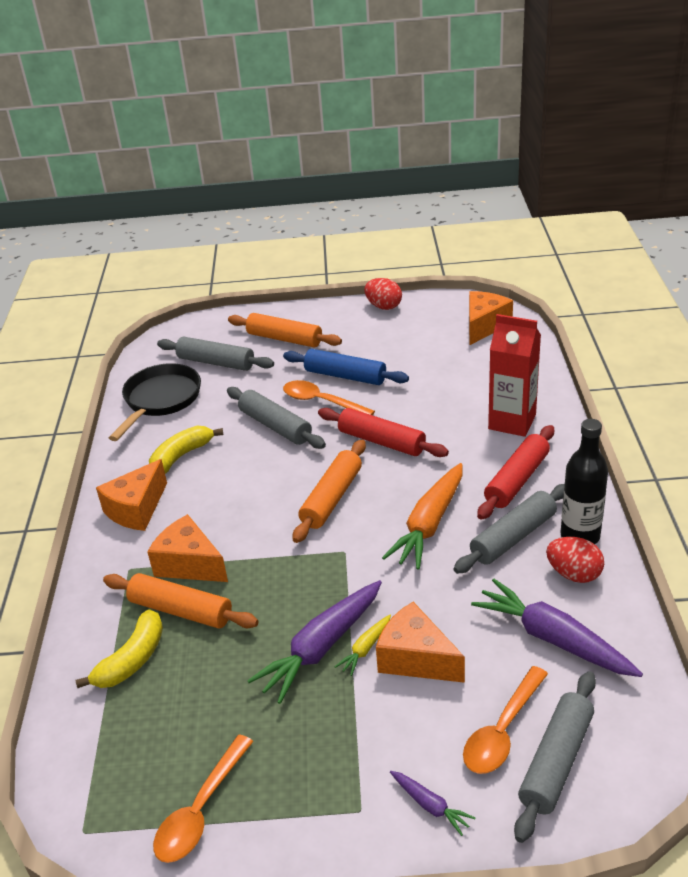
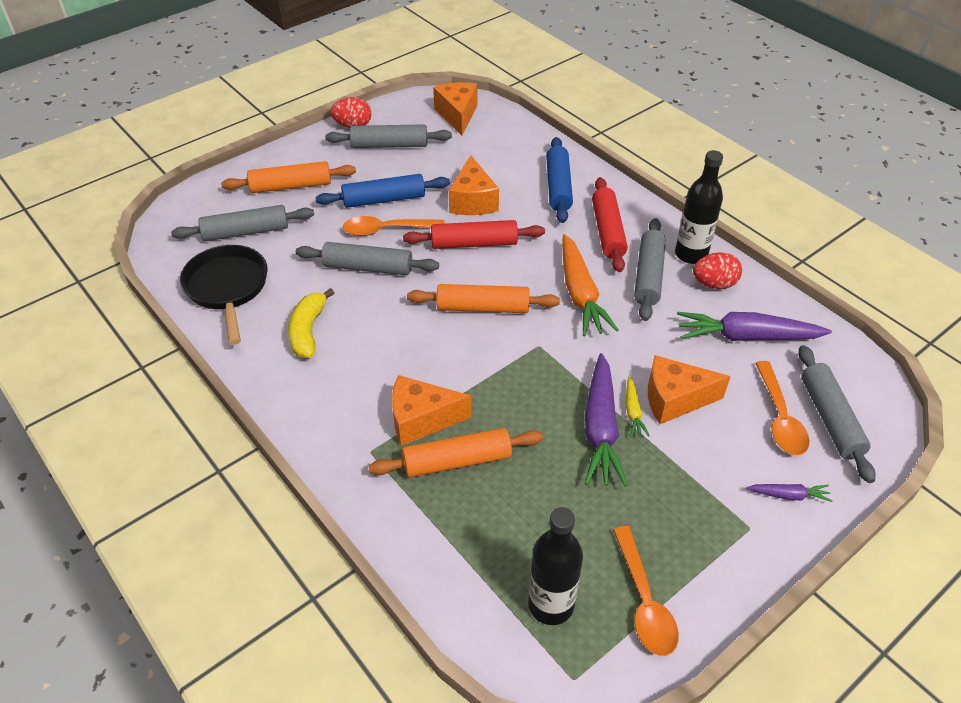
camera: 40 degrees left, 10 degrees up
yellow banana [75,609,163,688] -> none
orange cheese [96,459,167,531] -> orange cheese moved to [449,155,499,215]
orange rolling pin [293,439,366,543] -> orange rolling pin turned 75 degrees counterclockwise [407,284,560,313]
red carton [488,314,541,437] -> blue rolling pin [546,137,573,223]
none -> grey rolling pin [325,124,452,148]
none -> black bottle [528,507,583,625]

